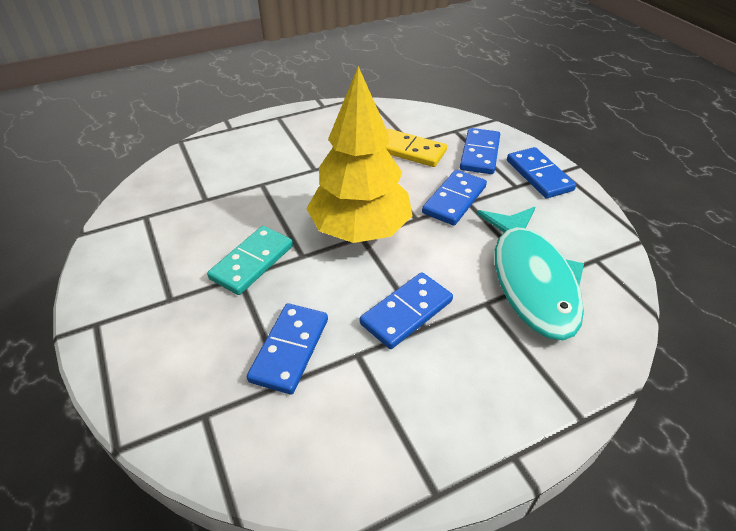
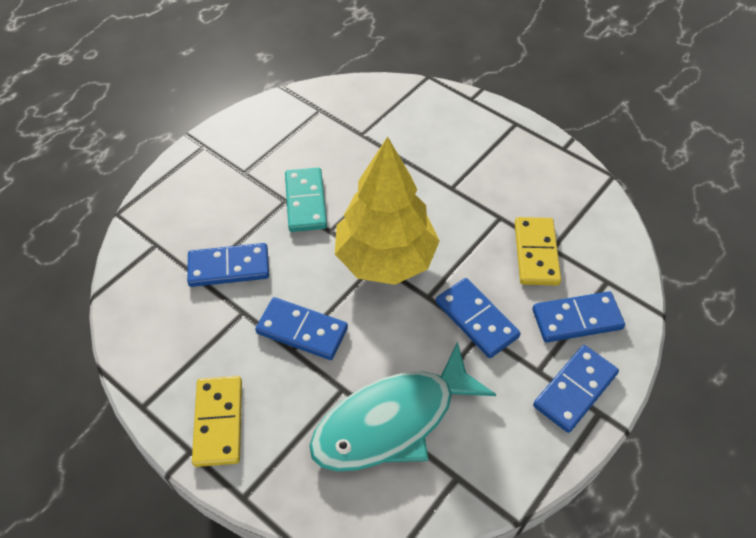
camera: 65 degrees right, 10 degrees up
turquoise domino [207,226,293,295] -> turquoise domino turned 75 degrees clockwise [285,168,327,232]
blue domino [422,170,487,226] -> blue domino turned 45 degrees clockwise [436,278,521,358]
none -> yellow domino [192,376,242,467]

